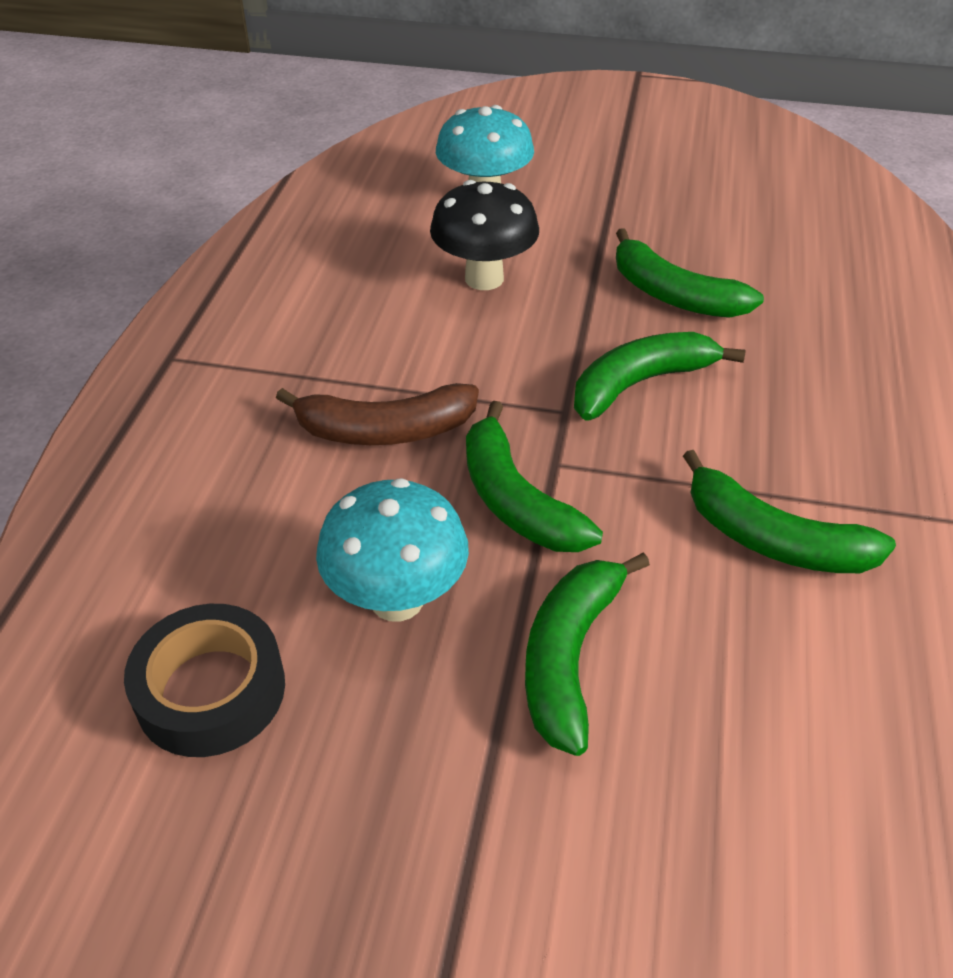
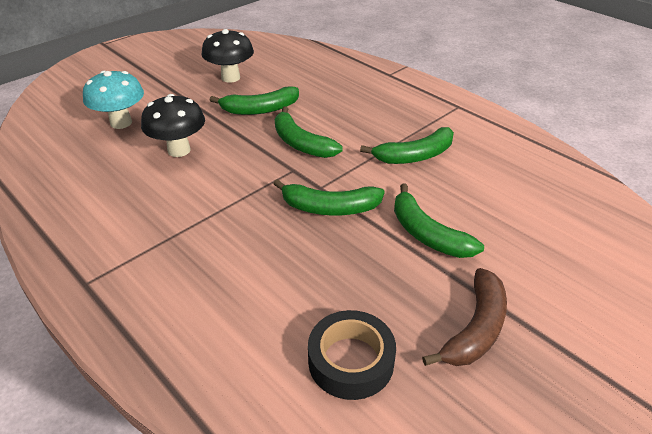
camera: 55 degrees left, 5 degrees down
brown banana [276,383,479,445] -> brown banana moved to [422,268,507,366]
turquoise mushroom [316,478,469,622] -> none
green banana [574,332,745,420] -> green banana turned 45 degrees counterclockwise [275,106,343,158]
none -> black mushroom [201,29,254,83]

